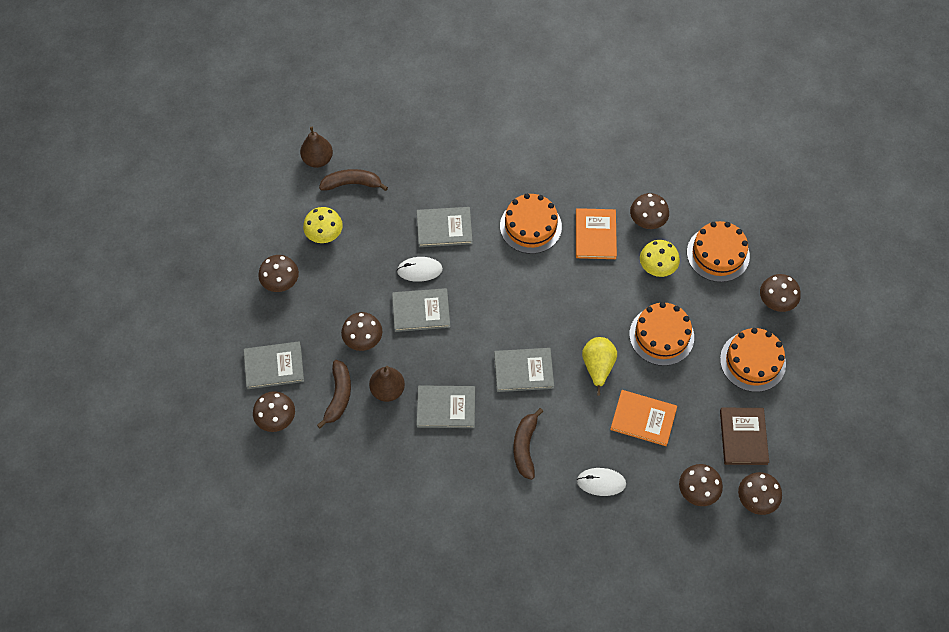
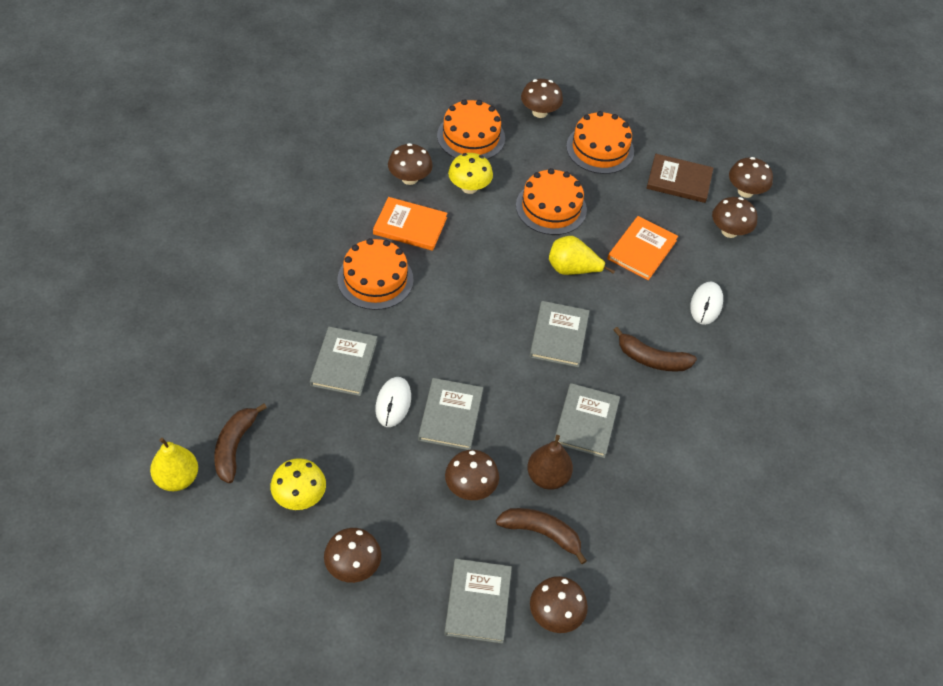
camera: 80 degrees left, 10 degrees down
brown pear [300,127,333,168] -> yellow pear [150,438,198,491]

